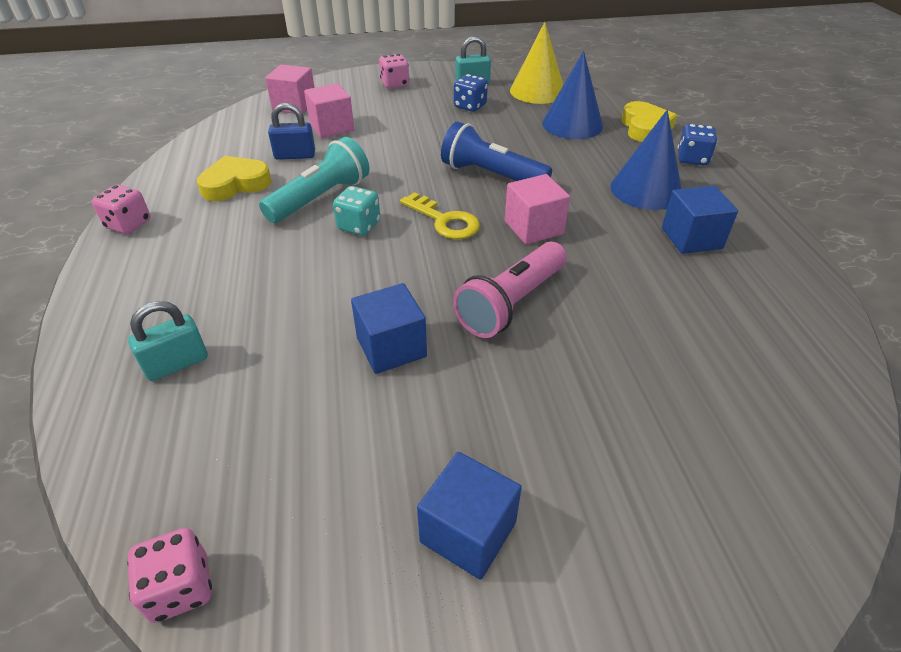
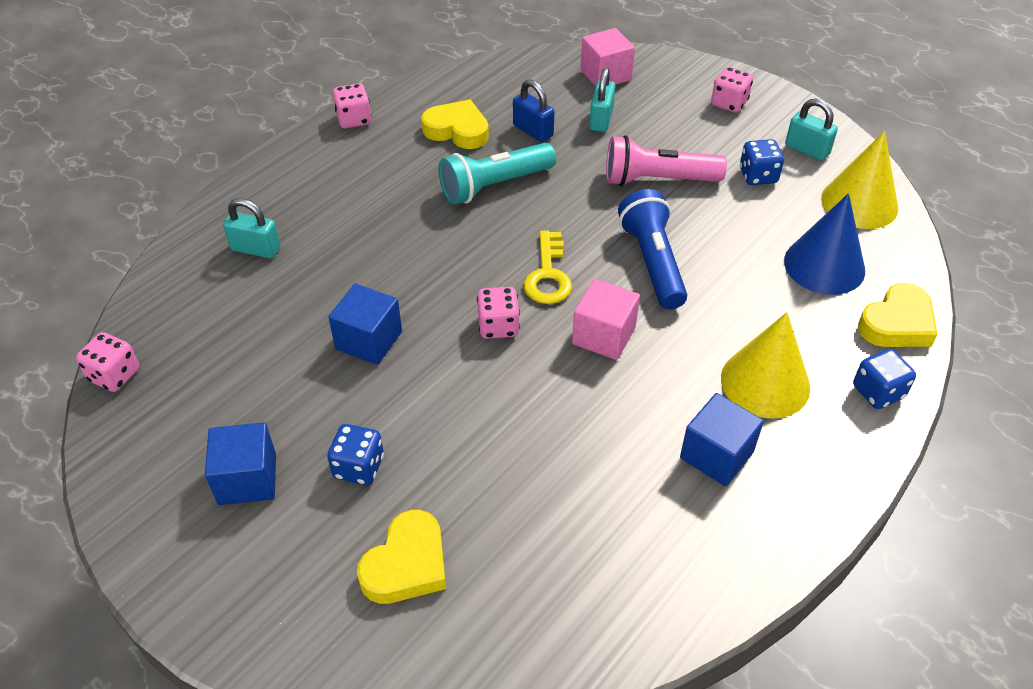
camera: 50 degrees right, 5 degrees up
turquoise flashlight [259,137,370,223] -> turquoise flashlight turned 150 degrees clockwise [438,143,556,205]
pink cube [304,83,354,138] -> turquoise padlock [589,68,616,132]
turquoise dice [333,186,380,236] -> none
pink flashlight [453,242,567,338] -> pink flashlight moved to [606,135,727,186]
blue cone [610,110,682,210] -> yellow cone [721,312,810,419]
none -> blue dice [327,424,384,485]
none -> yellow heart [357,510,446,604]
none -> pink dice [477,287,520,339]

